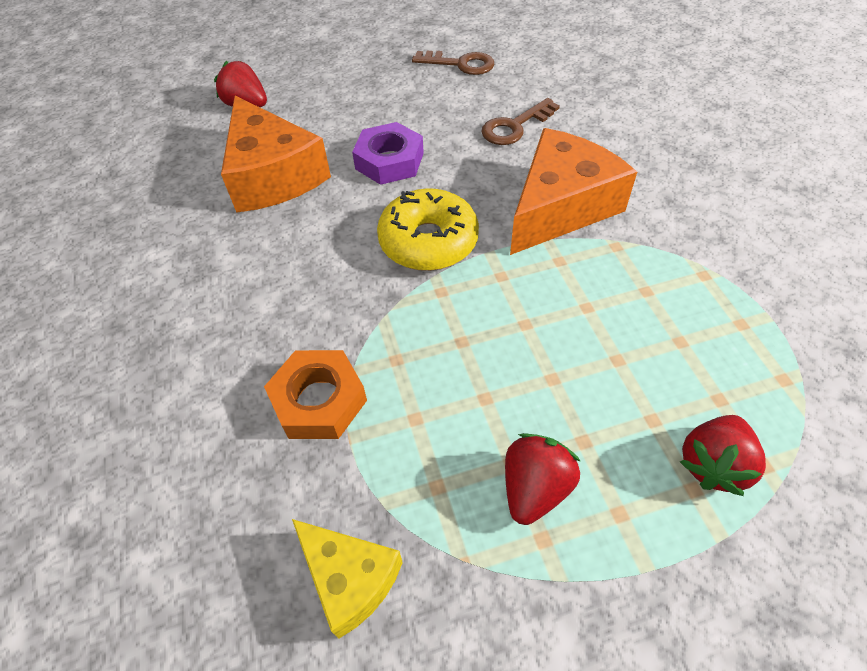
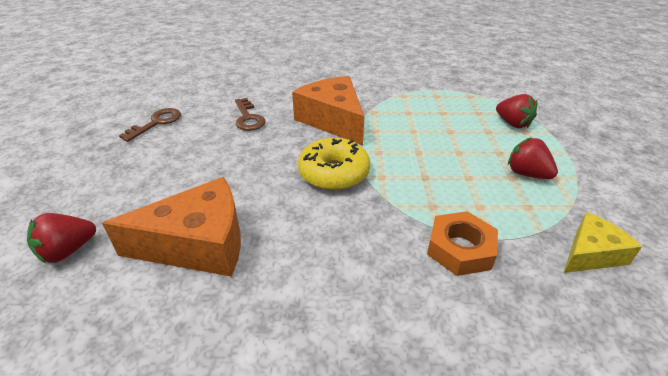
camera: 75 degrees left, 15 degrees down
purple nut [352,122,424,185] -> none

